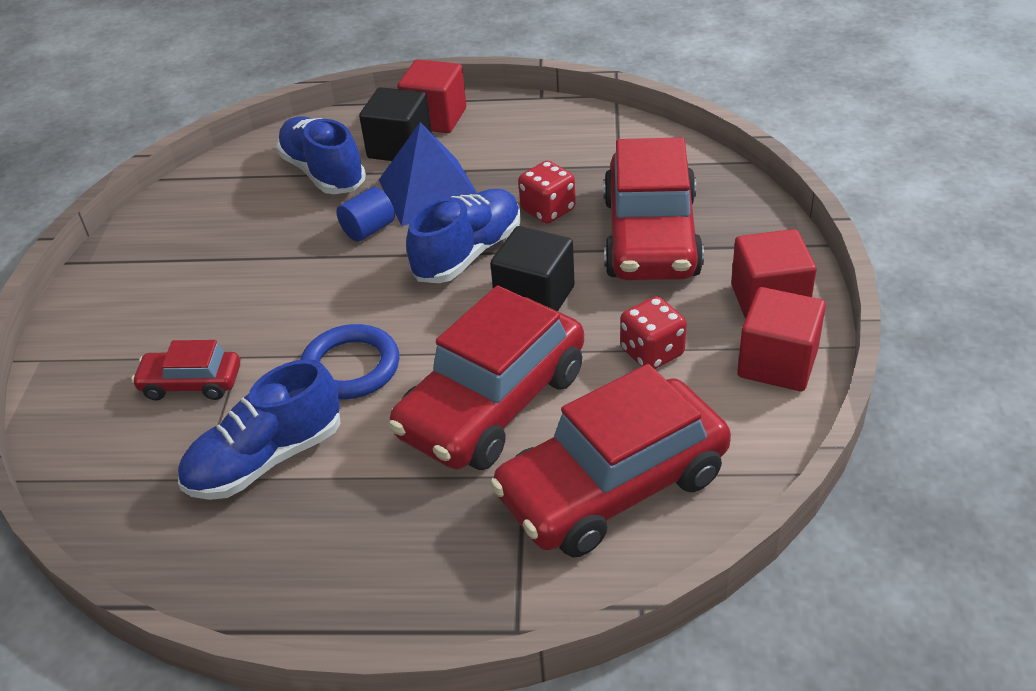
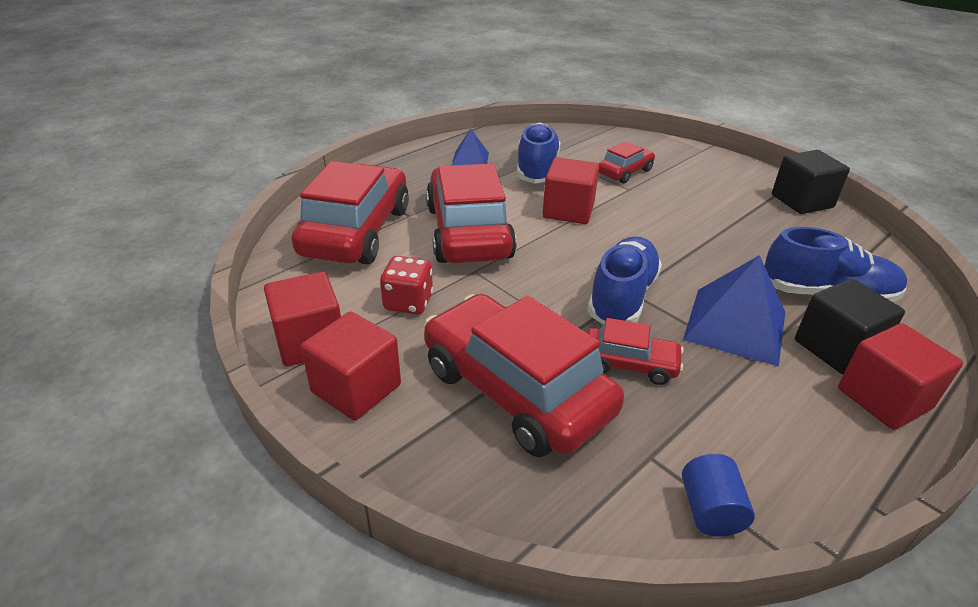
camera: 130 degrees right, 5 degrees down
blue ring [300,324,399,400] -> red cube [542,157,599,224]
blue cylinder [336,187,395,242] -> blue cylinder moved to [682,454,755,537]
blue shoe [406,189,521,283] -> blue shoe turned 150 degrees counterclockwise [587,236,662,325]
black cube [490,226,575,311] -> black cube moved to [772,150,850,214]
red dice [518,161,576,224] -> red car [587,318,684,385]
none -> blue pyramid [452,128,489,165]

